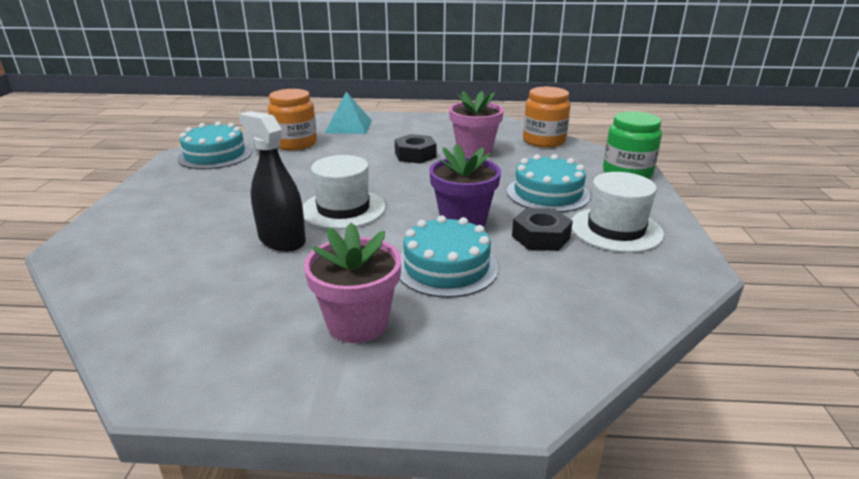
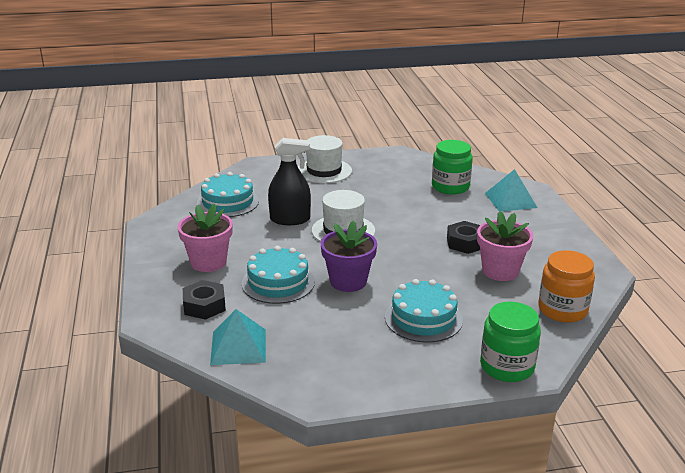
camera: 75 degrees right, 0 degrees up
turquoise cake [177,121,252,169] -> turquoise cake moved to [197,172,259,217]
black spray bottle [239,111,306,252] -> black spray bottle turned 60 degrees clockwise [268,138,311,225]
orange jar [268,89,317,150] -> green jar [432,140,473,195]
black nut [512,208,573,251] -> black nut moved to [183,280,226,320]
white hat [571,172,664,253] -> white hat moved to [298,135,352,183]
none -> turquoise pyramid [210,309,266,365]

